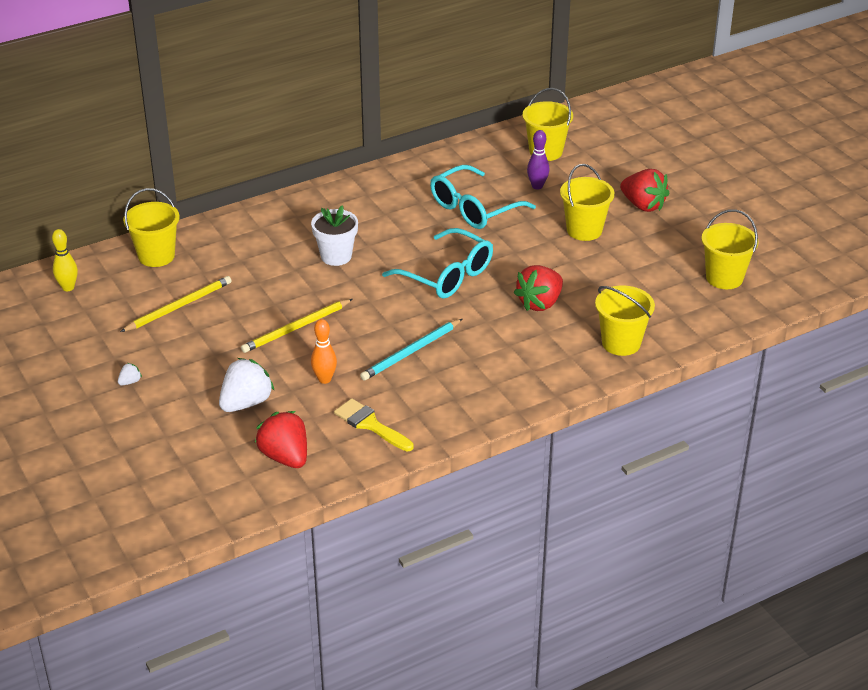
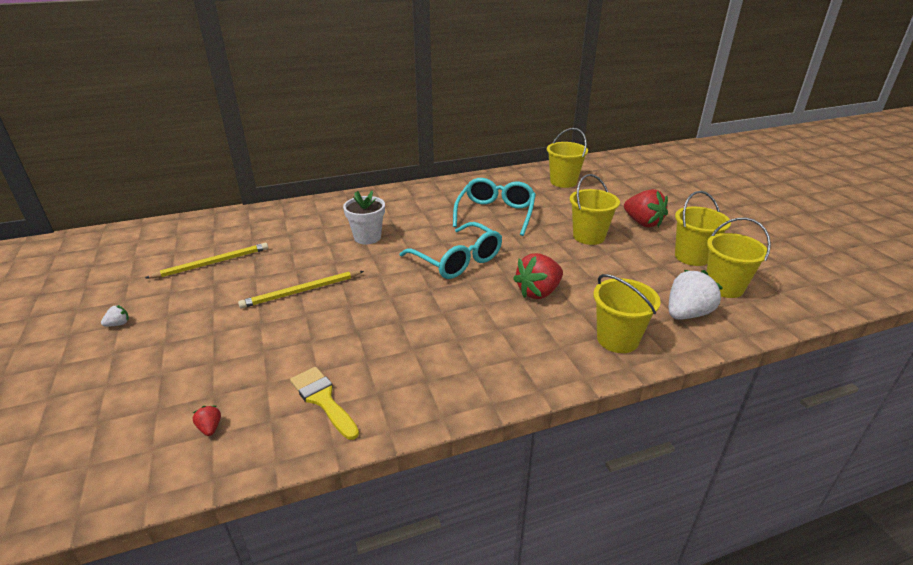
camera: 10 degrees right, 5 degrees down
yellow bowling pin [52,229,78,291] -> none
yellow bucket [123,188,180,267] -> yellow bucket moved to [675,191,731,266]
white strawberry [219,358,275,412] -> white strawberry moved to [669,270,723,320]
red strawberry [255,411,307,468] -> red strawberry [193,406,221,436], size x0.43
orange bowling pin [311,319,337,384] -> none
turquoise pencil [360,319,462,381] -> none
turquoise glasses [430,165,536,229] -> turquoise glasses turned 135 degrees clockwise [453,178,536,236]
purple bowling pin [527,130,549,190] -> none

